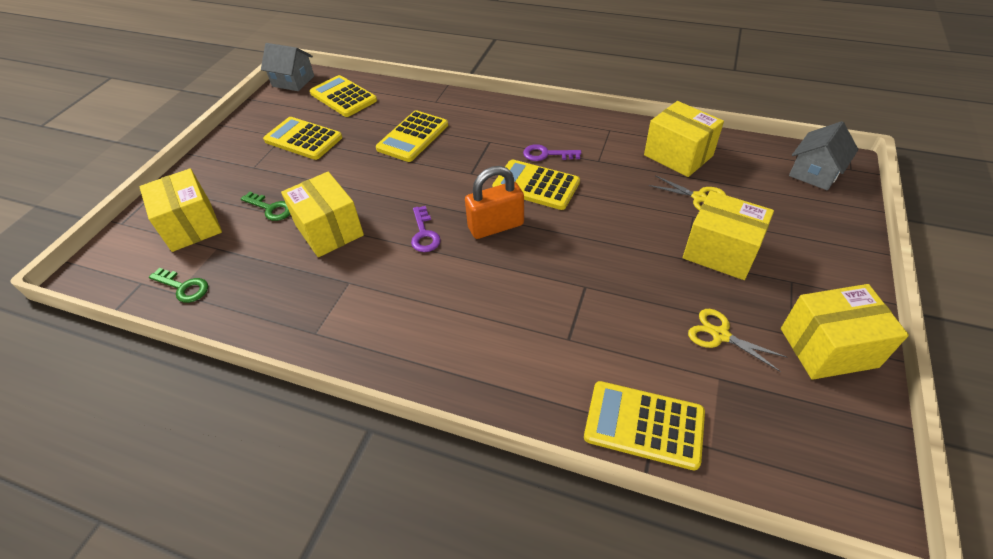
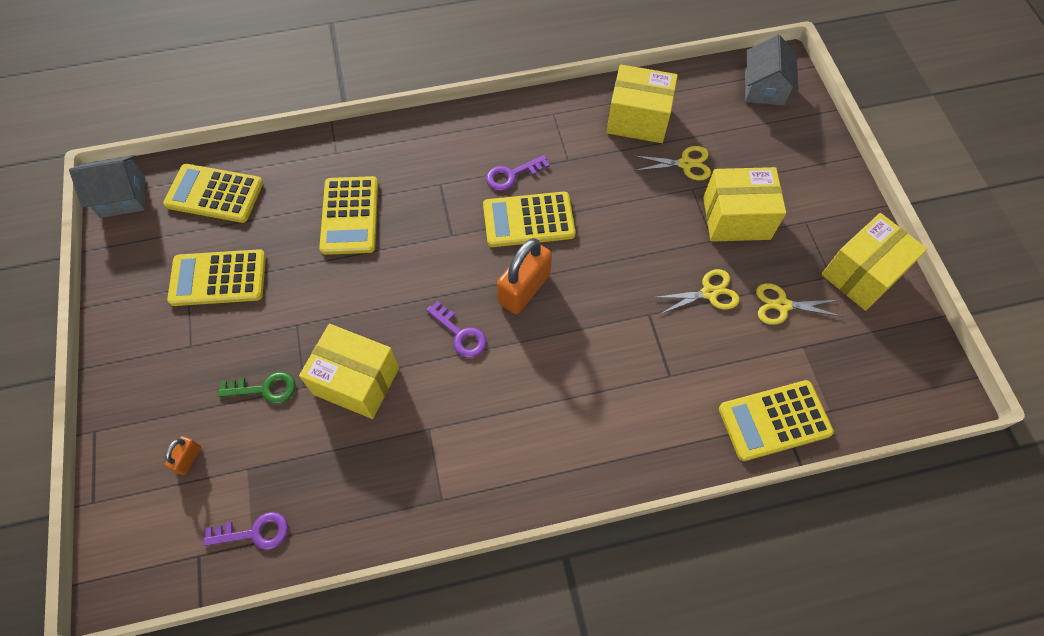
camera: 35 degrees left, 15 degrees up
yellow box [139,168,222,252] -> orange padlock [165,436,201,475]
green key [149,268,208,303] -> purple key [203,512,288,550]
none -> yellow scissors [653,269,739,314]

